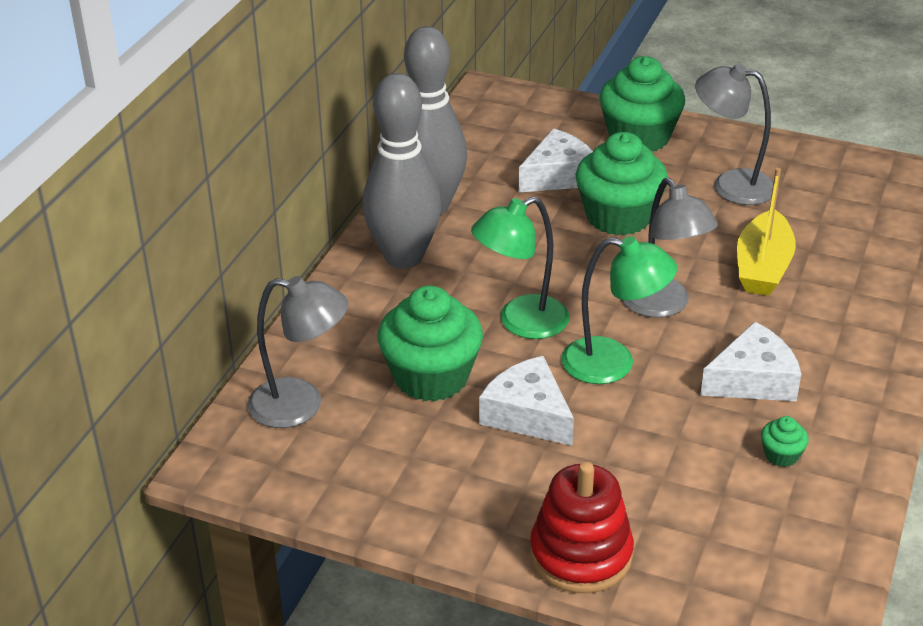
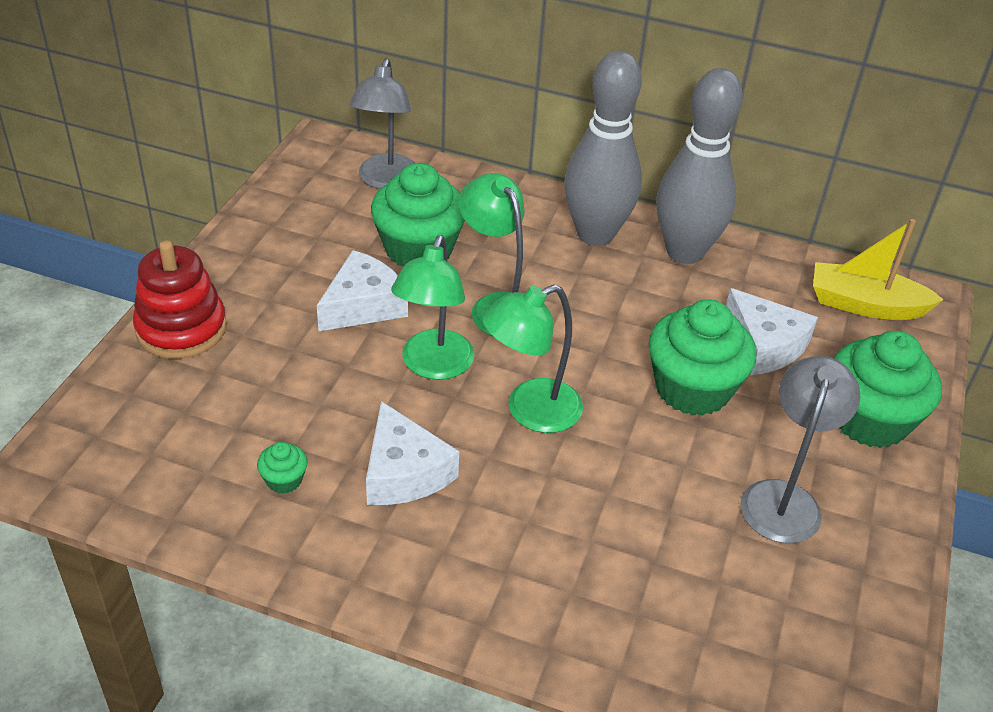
camera: 85 degrees right, 5 degrees up
grey lamp [622,178,718,318] -> green lamp [482,285,583,433]
yellow boat [737,168,796,296] -> yellow boat moved to [813,219,944,320]

